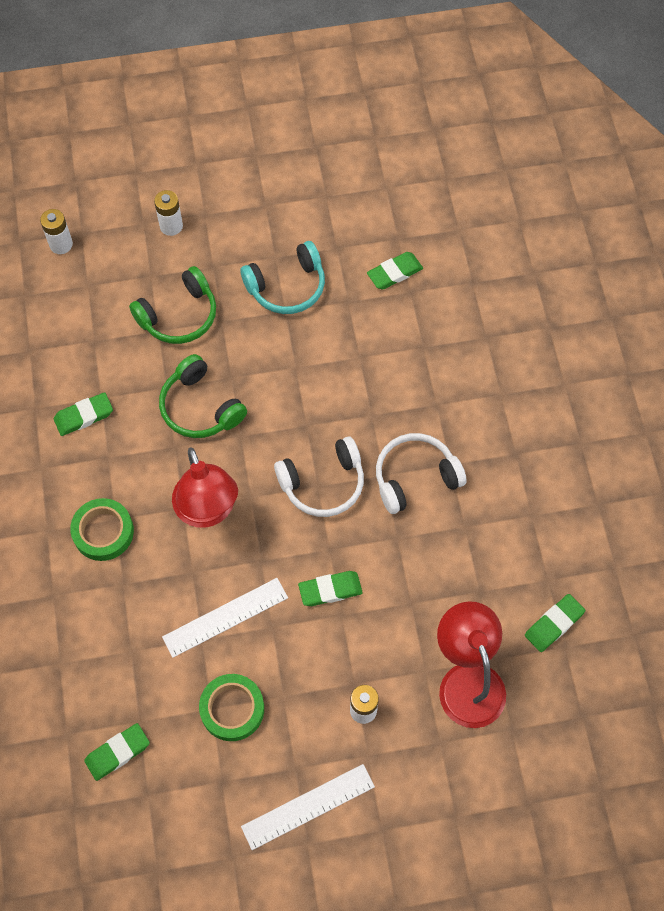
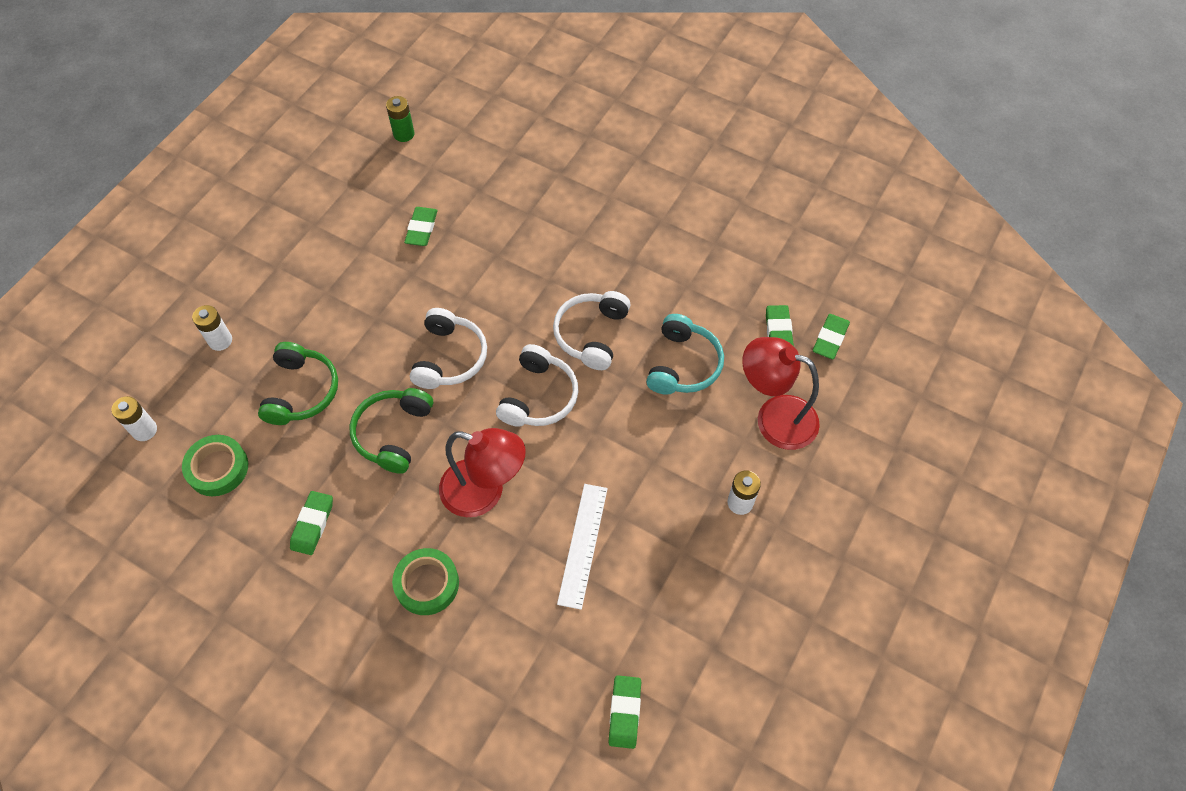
camera: 50 degrees left, 5 degrees down
green headphones [159,354,247,438] -> green headphones turned 105 degrees clockwise [350,388,433,474]
green tape [199,674,264,741] -> green tape moved to [182,435,248,496]
turquoise headphones [240,241,325,314] -> turquoise headphones moved to [646,314,724,395]
white ruler [241,764,375,850] -> none
green eraser [298,571,363,606] -> green eraser moved to [813,314,850,359]
none -> green battery [386,96,414,142]
none -> white headphones [410,308,487,389]

